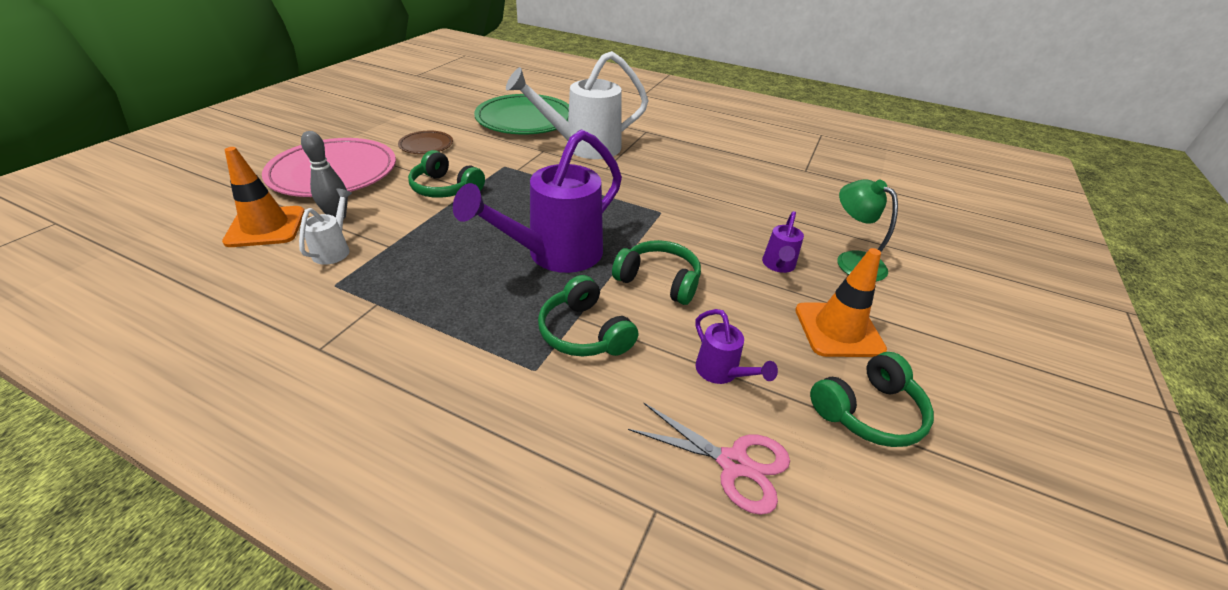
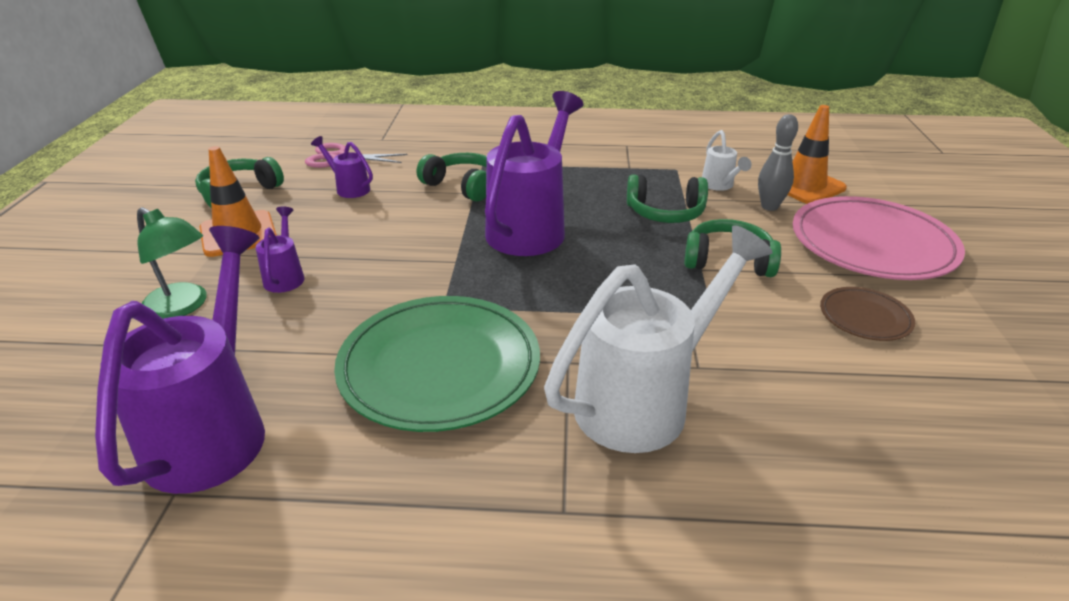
camera: 160 degrees right, 5 degrees down
green plate [474,94,569,135] -> green plate moved to [334,296,540,432]
green headphones [612,240,701,305] -> green headphones moved to [627,175,708,223]
none -> purple watering can [95,226,265,494]

